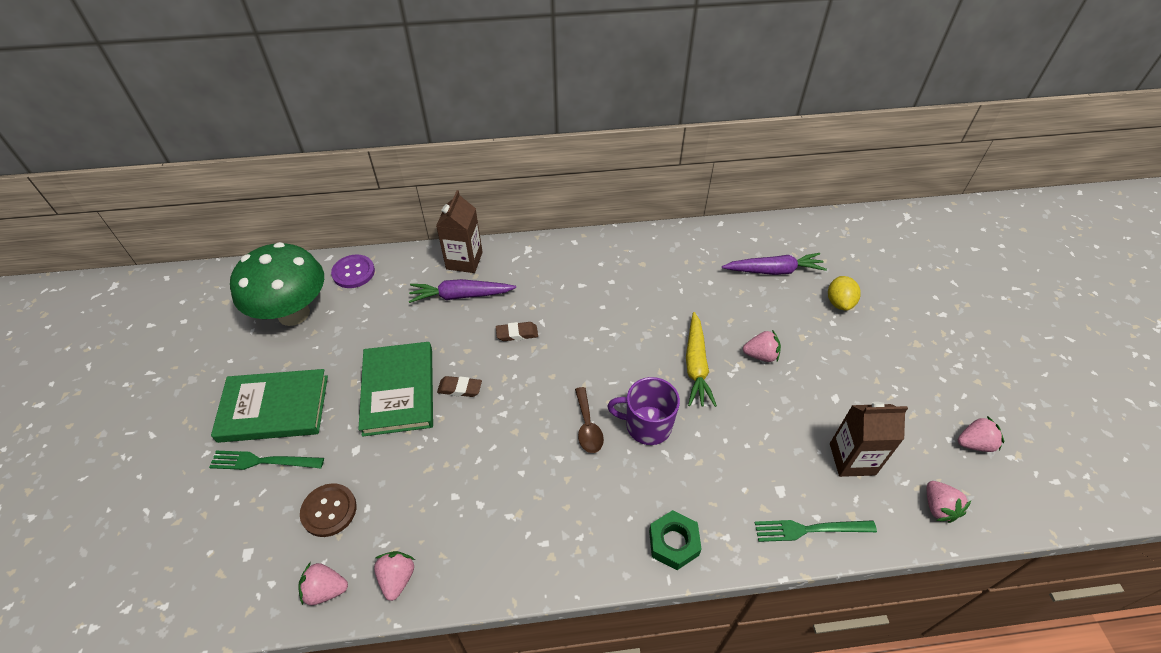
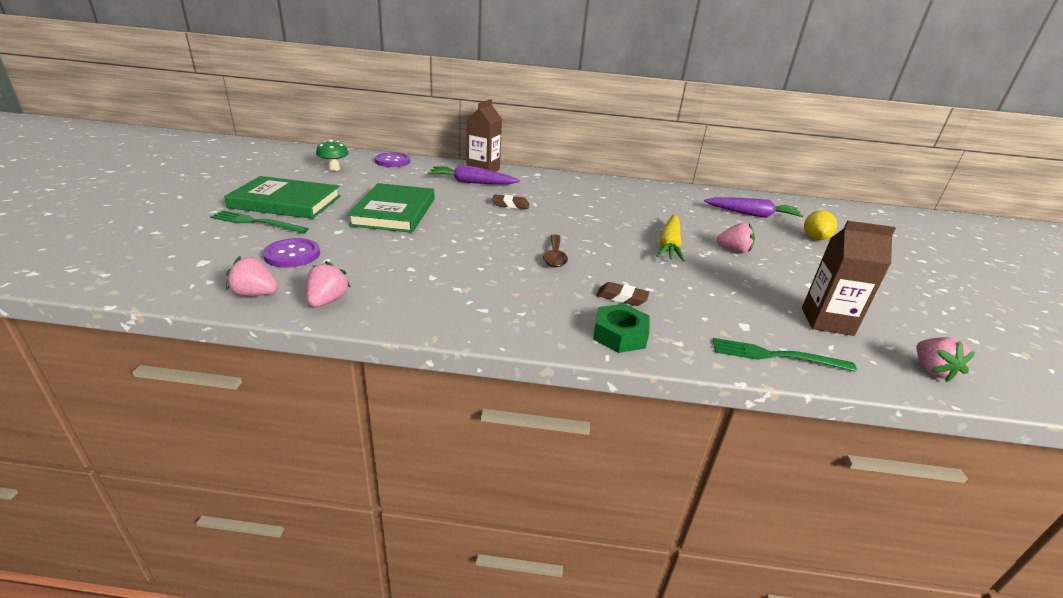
camera: 10 degrees right, 20 degrees down
green mushroom [230,242,324,326] -> green mushroom [316,139,349,171], size x0.43
brown button [300,483,357,537] -> purple button [263,238,320,267]
brown eraser [437,376,482,397] -> brown eraser moved to [596,282,650,306]
purple mug [607,377,680,445] -> none
pink strawberry [958,416,1004,452] -> none

